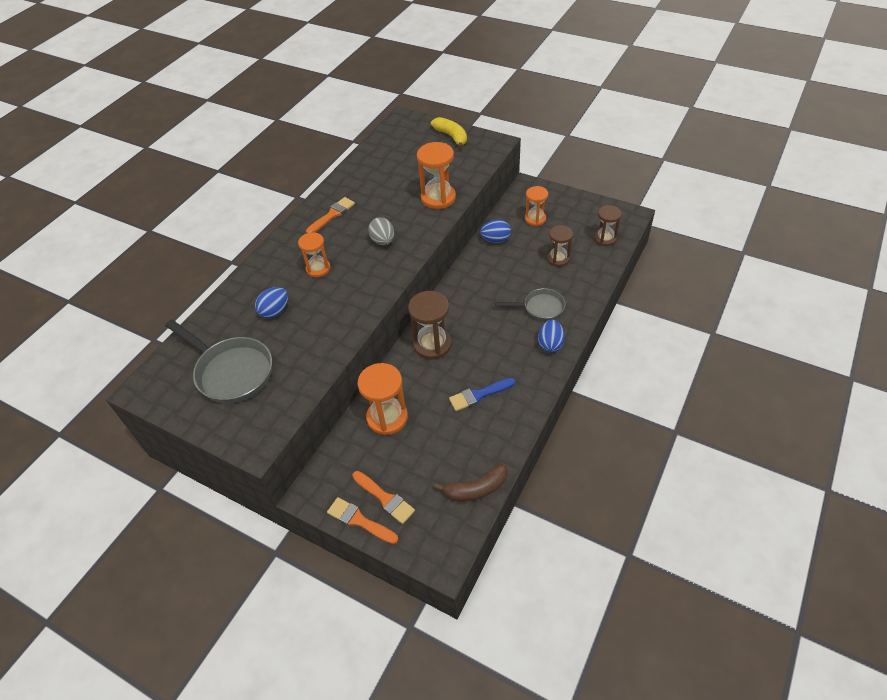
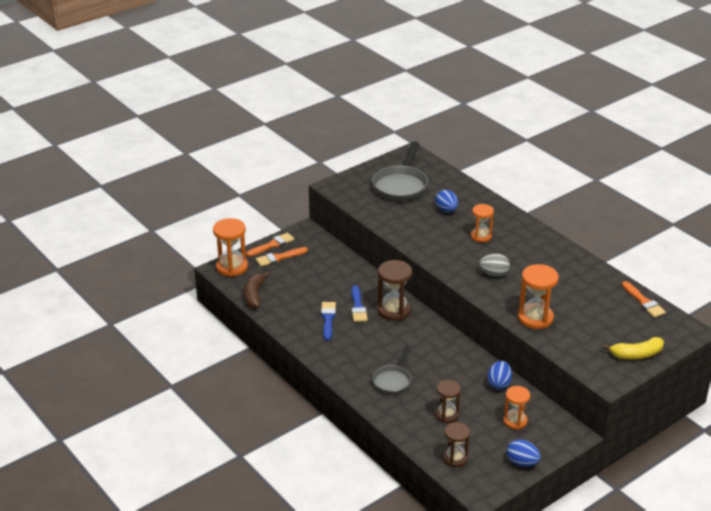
camera: 110 degrees right, 15 degrees down
grey pan [165,319,272,403] -> grey pan turned 45 degrees counterclockwise [372,141,428,201]
orange brush [306,197,355,233] -> orange brush moved to [622,281,666,318]
orange hourglass [357,363,408,435] -> orange hourglass moved to [213,218,248,277]
blue egg [538,320,565,352] -> blue egg moved to [507,439,541,467]
none -> blue brush [351,285,368,322]

